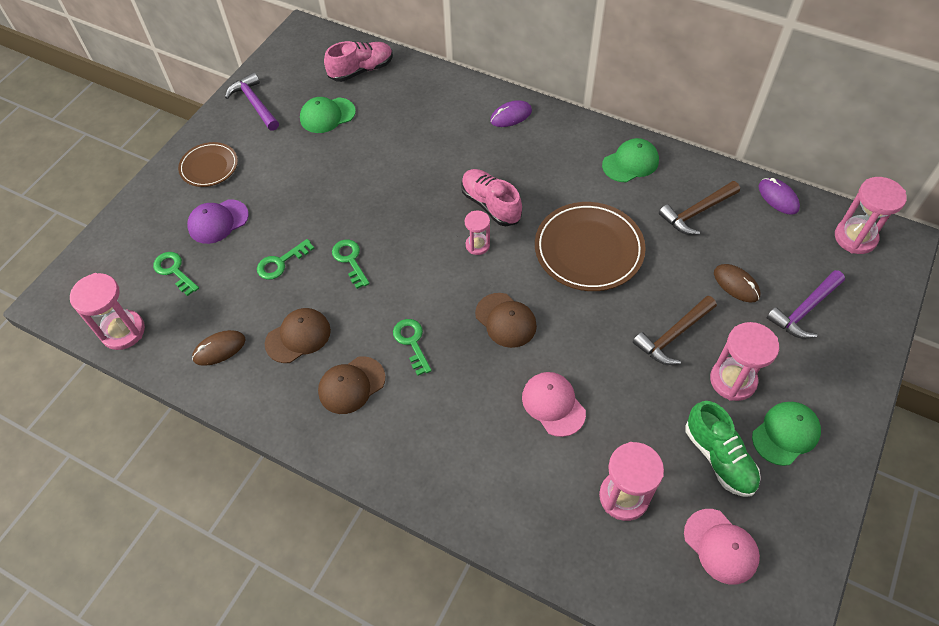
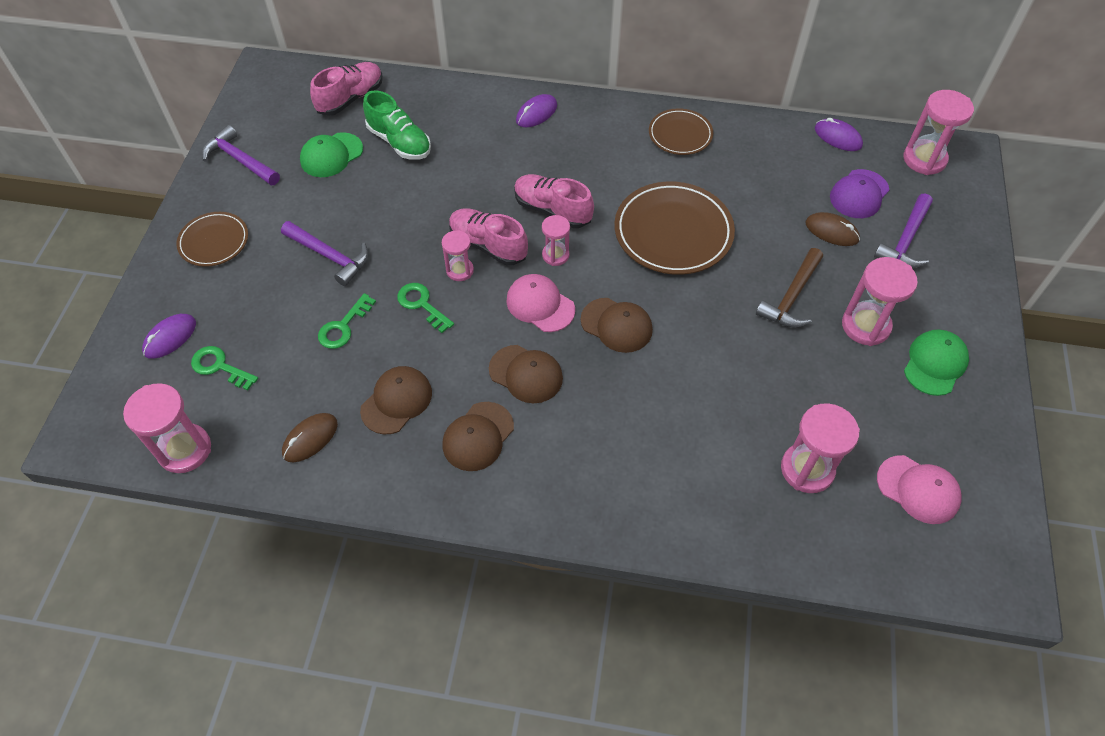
camera: 20 degrees left, 0 degrees up
purple cap [187,199,249,244] -> purple cap moved to [830,169,889,218]
green key [393,319,432,376] -> brown cap [489,345,563,403]
pink cap [522,372,586,437] -> pink cap moved to [506,274,575,332]
green cap [602,138,659,182] -> brown plate [649,108,713,155]
brown hammer [659,181,740,235] -> none
green shoe [685,401,761,497] -> green shoe moved to [363,90,431,160]
none -> purple mouse [142,314,196,359]
none -> purple hammer [281,221,369,286]
none -> pink hourglass [442,230,474,281]
none -> pink shoe [449,208,528,265]

